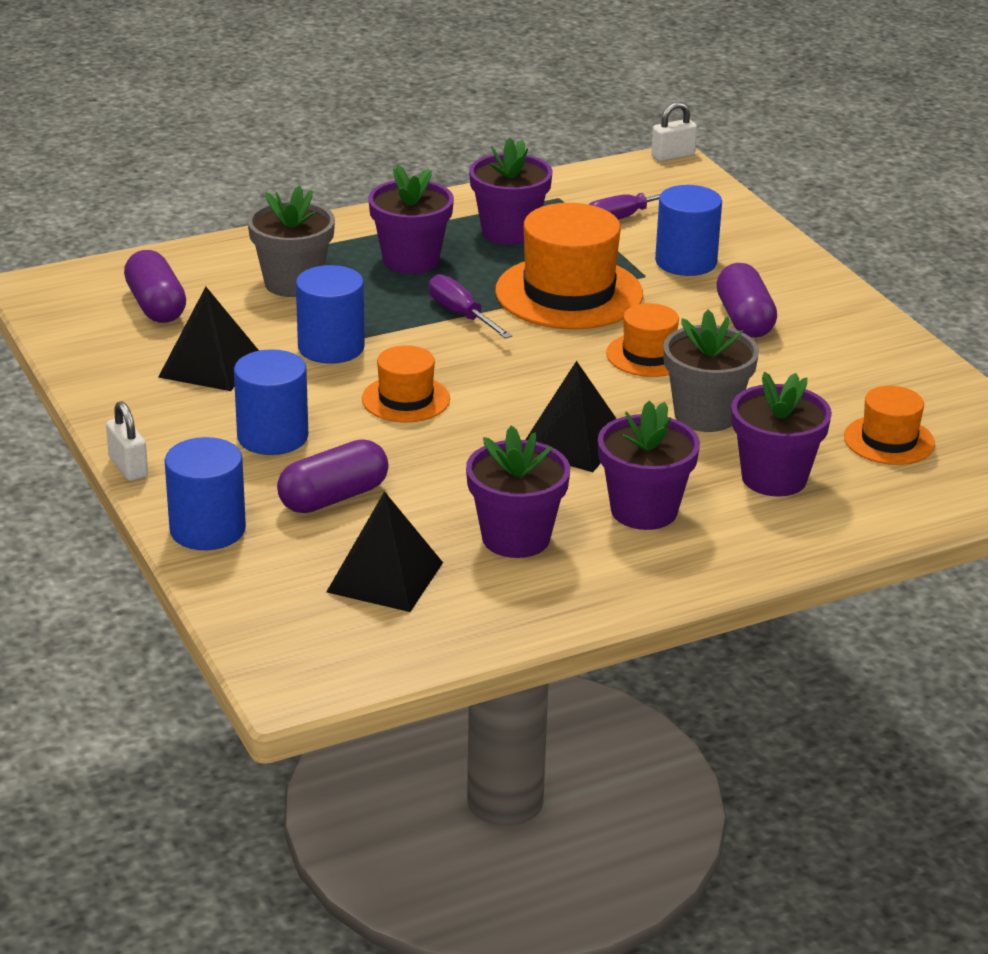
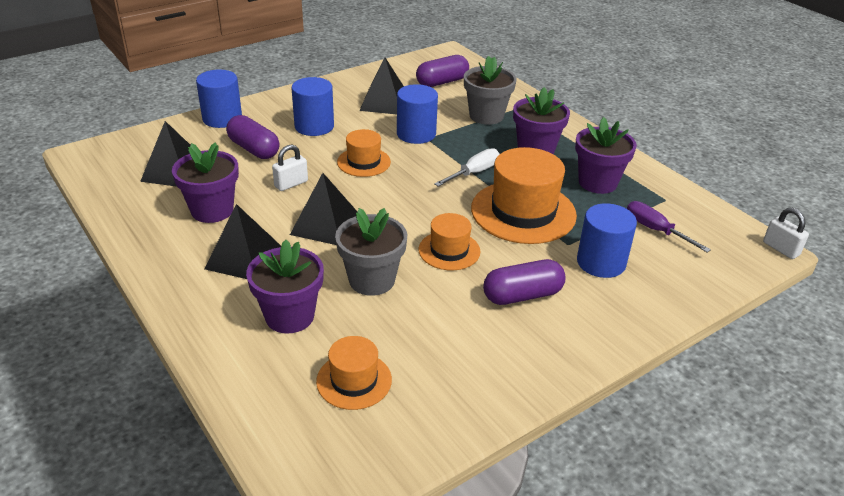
camera: 80 degrees right, 5 degrees up
white padlock [106,401,148,481] -> white padlock moved to [272,145,308,191]
purple screwdriver [429,274,512,339] -> white screwdriver [434,148,500,187]
purple flower pot [598,401,700,530] -> black pyramid [204,204,281,279]

